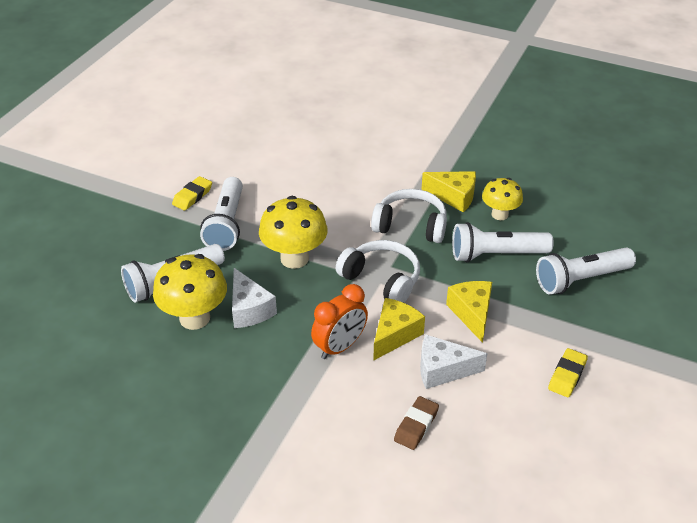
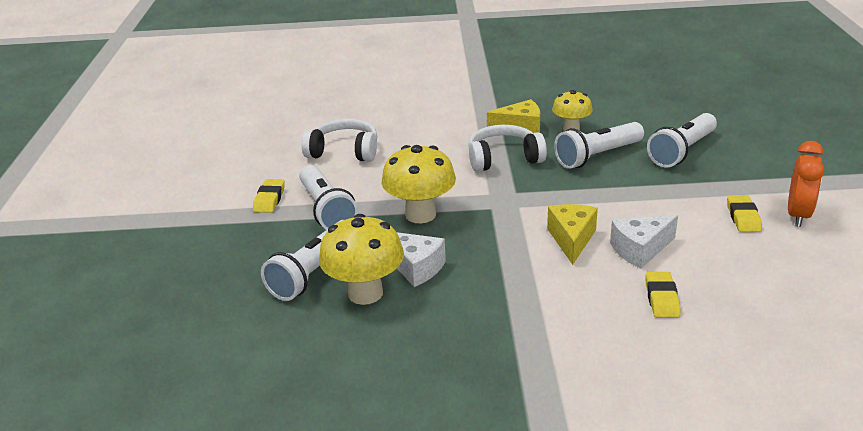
camera: 25 degrees left, 10 degrees down
orange clock [311,284,368,359] -> orange clock moved to [788,141,824,227]
white headphones [336,240,420,303] -> white headphones moved to [301,119,377,162]
brown eraser [394,396,439,450] -> yellow eraser [645,272,681,318]
yellow cheese [446,281,492,343] -> none

